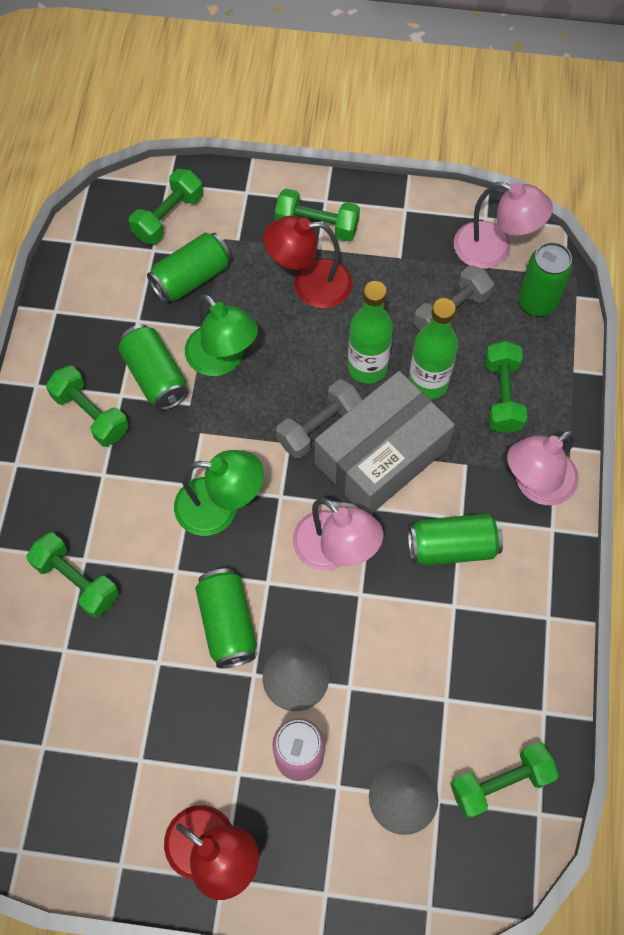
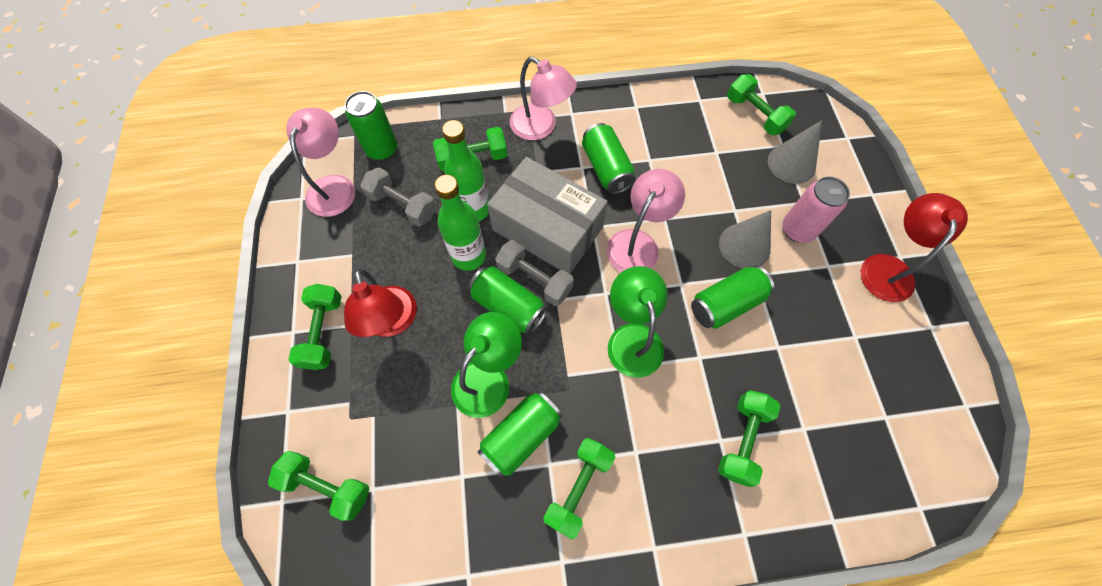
camera: 105 degrees left, 0 degrees up
green can [147,233,231,303] -> green can moved to [468,266,548,335]

